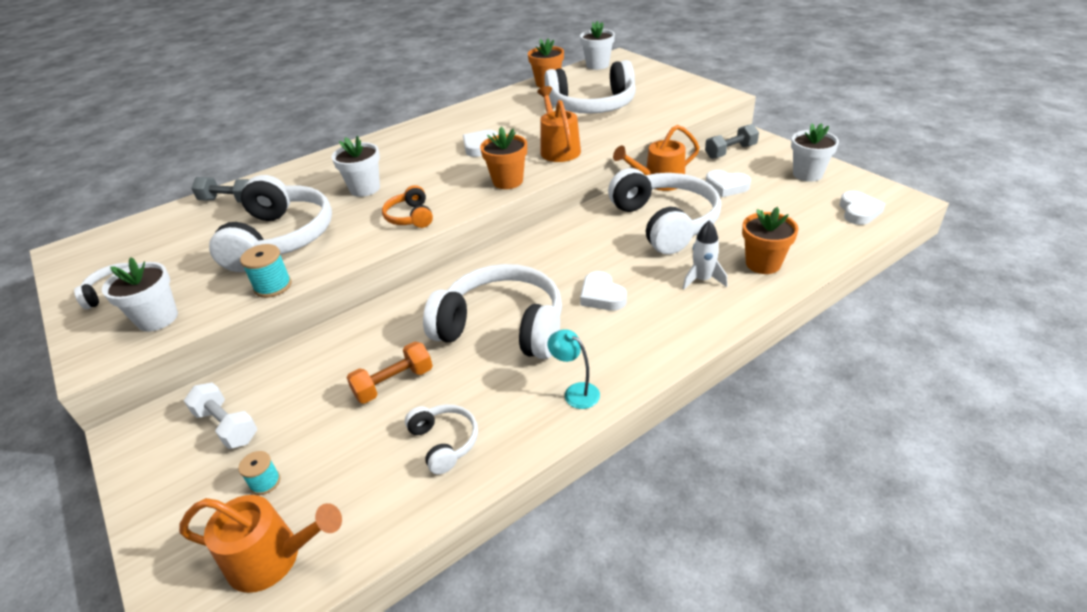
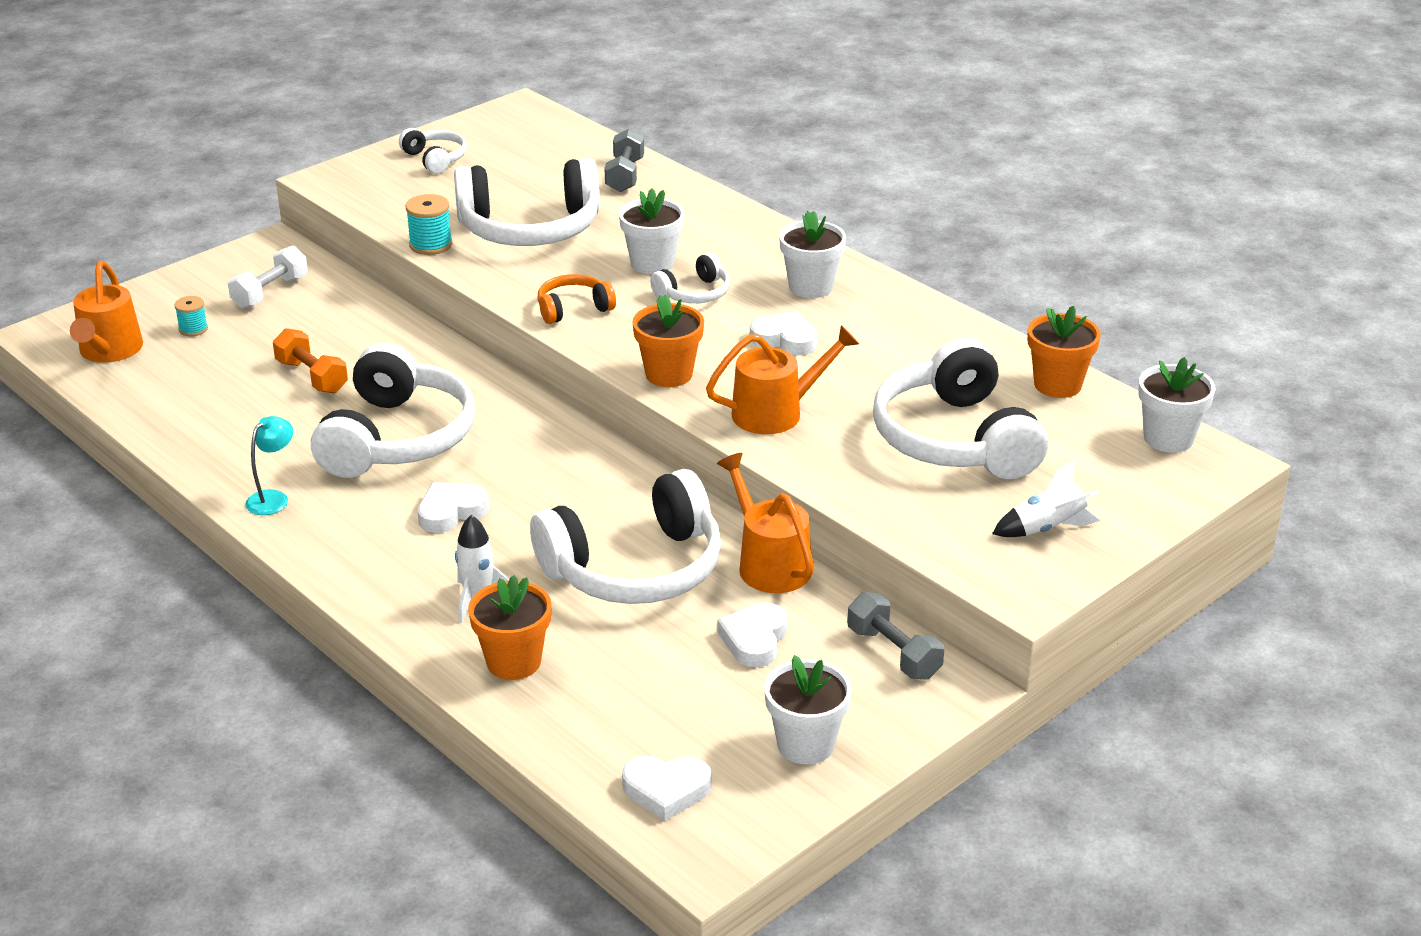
camera: 80 degrees right, 5 degrees down
white flower pot [102,257,178,332] -> white flower pot moved to [779,211,846,298]
white headphones [405,404,478,474] -> white headphones moved to [650,253,730,303]
none -> white rocket [992,460,1101,537]

